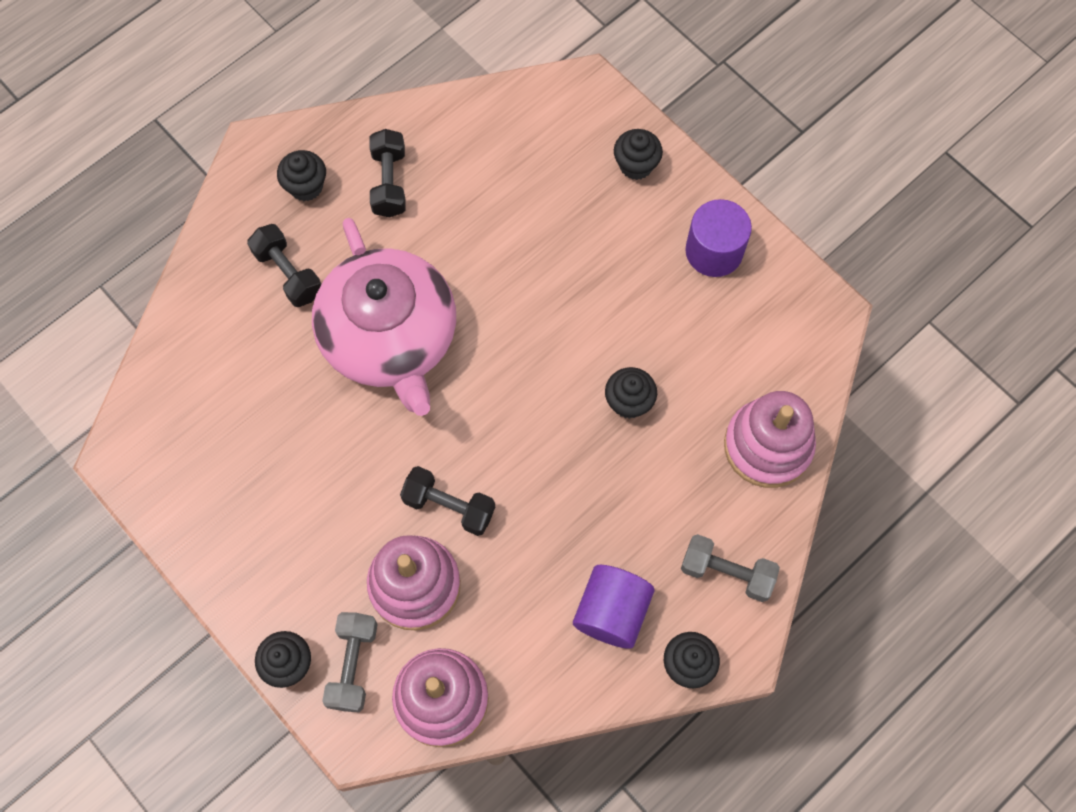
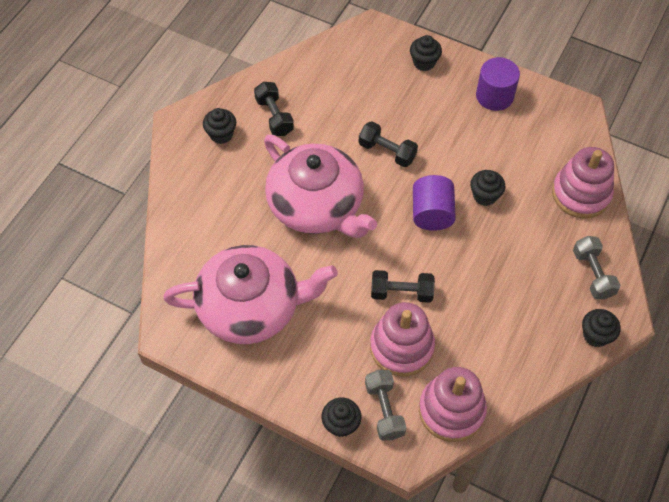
camera: 20 degrees left, 10 degrees down
black dumbbell [247,224,321,307] -> black dumbbell moved to [359,121,418,167]
purple cylinder [573,565,655,649] -> purple cylinder moved to [413,175,456,231]
grey dumbbell [681,534,780,602] -> grey dumbbell turned 75 degrees clockwise [573,236,620,300]
none -> pink teapot [163,245,338,344]

